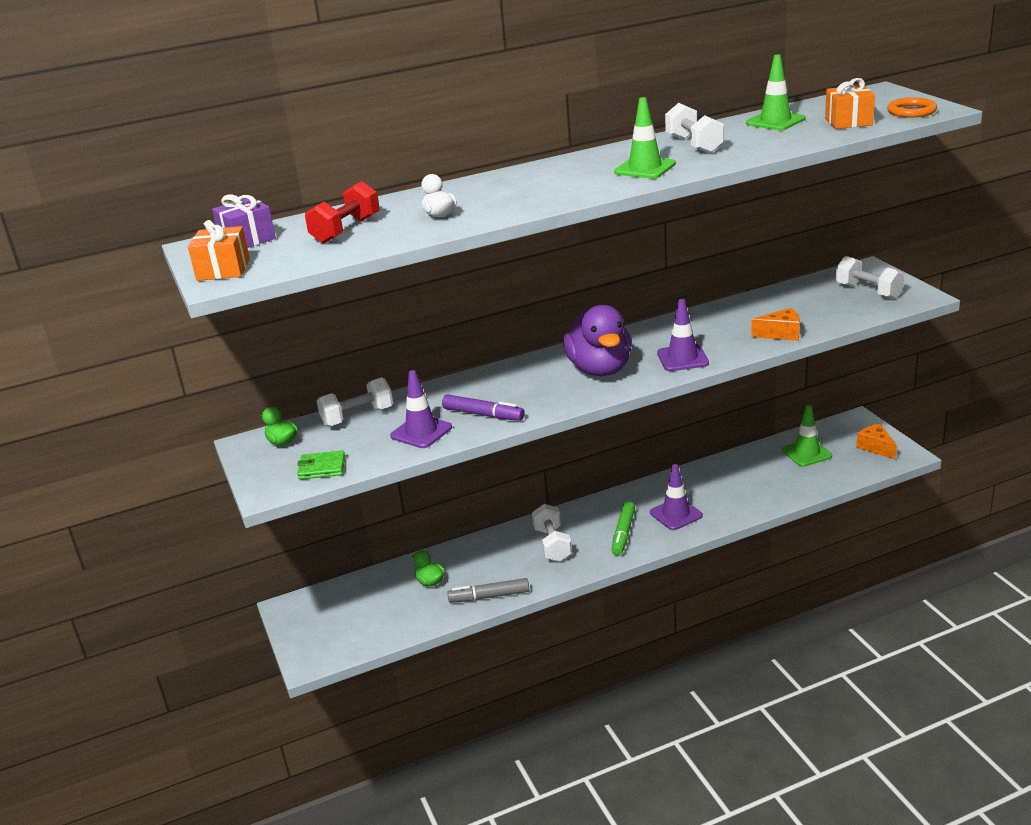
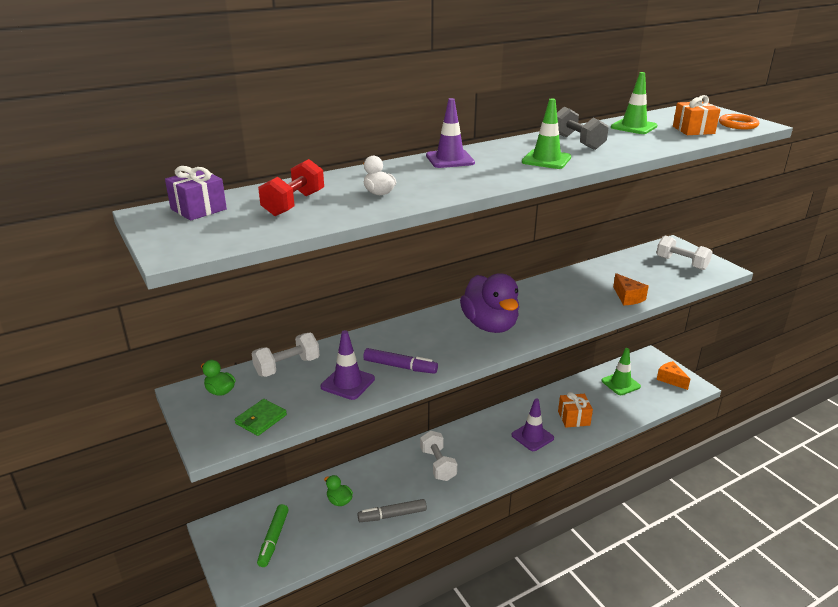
camera: 10 degrees left, 0 degrees up
orange gift [188,220,250,281] -> orange gift moved to [558,392,593,428]
green wallet [297,450,345,480] -> green wallet turned 45 degrees counterclockwise [235,399,287,436]
green marker [611,501,635,556] -> green marker moved to [257,504,289,567]
purple traffic cone [657,299,709,371] -> purple traffic cone moved to [426,98,475,168]
white dumbbell [665,103,724,153] -> grey dumbbell [557,107,609,150]
orange cheese [751,308,800,341] -> orange cheese turned 75 degrees clockwise [613,273,649,305]

